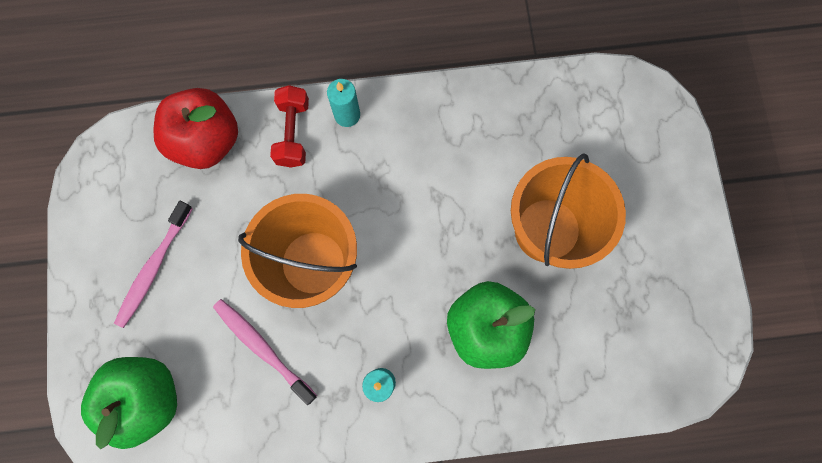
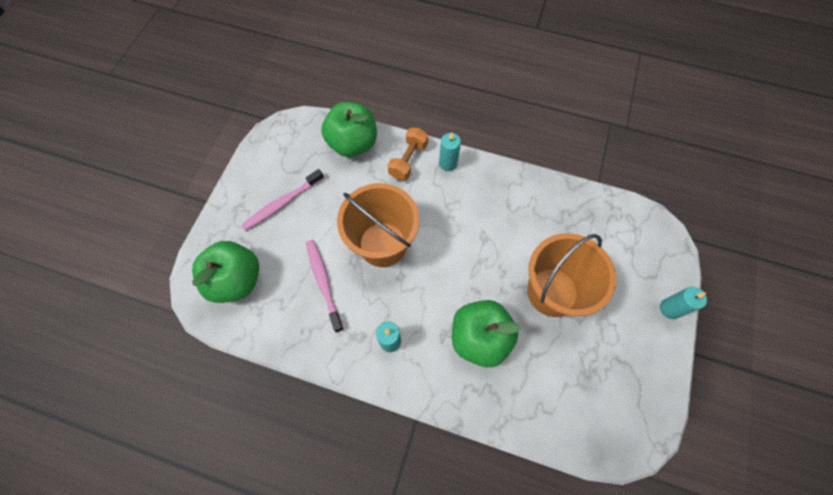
camera: 25 degrees right, 10 degrees down
red apple [153,88,238,169] -> green apple [321,102,377,157]
red dumbbell [270,85,309,167] -> orange dumbbell [388,128,428,181]
none -> turquoise candle [660,287,707,319]

